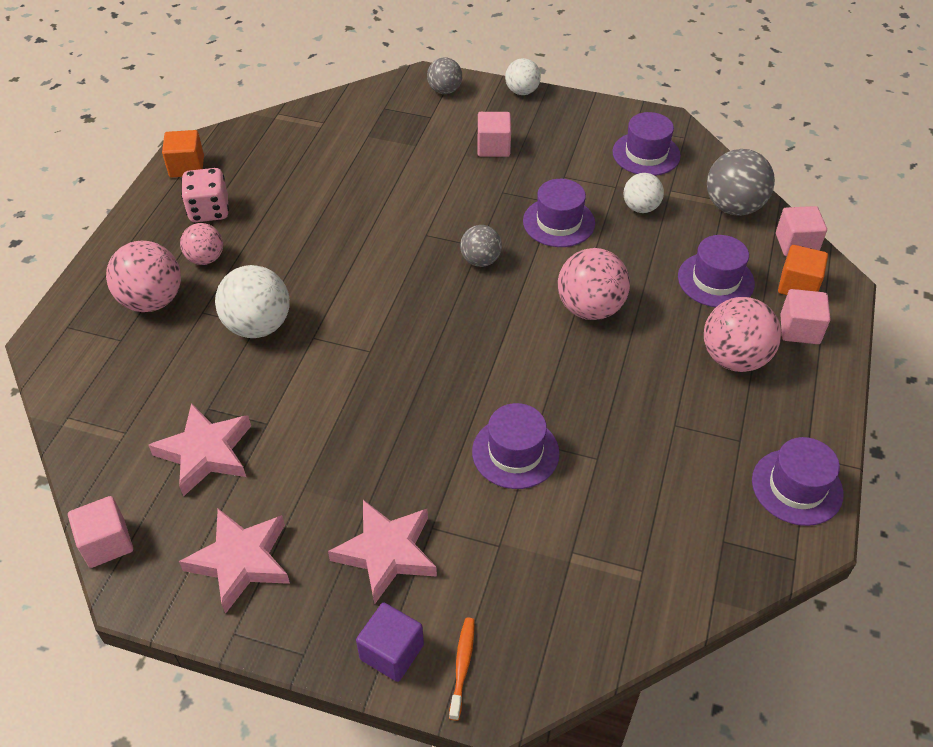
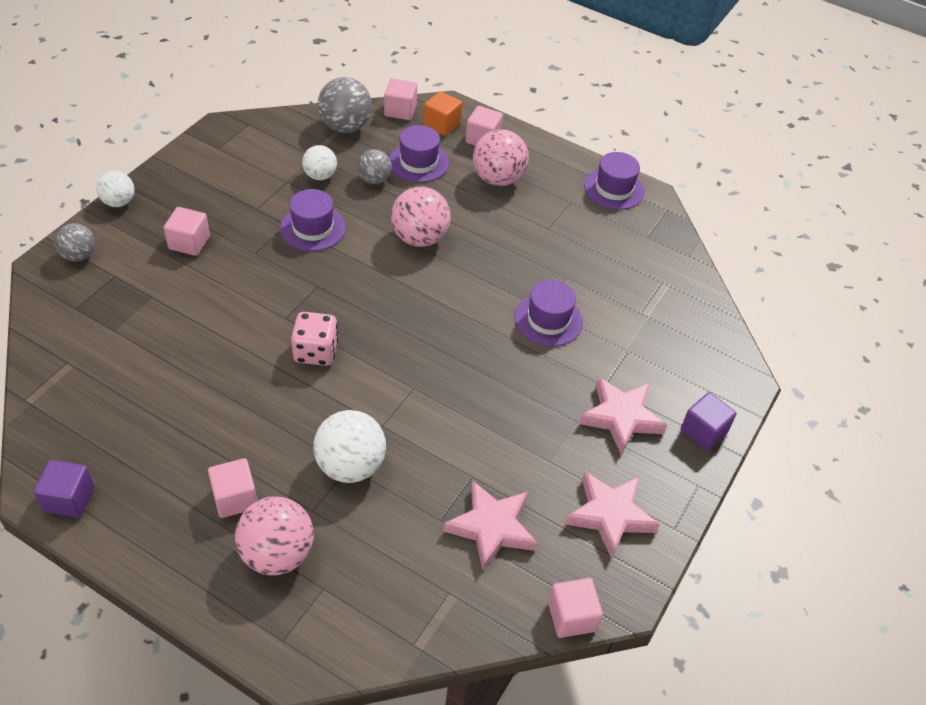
camera: 80 degrees left, 0 degrees up
orange cube [162,130,204,177] -> purple cube [34,460,94,518]
pink ball [180,223,223,265] -> pink cube [208,458,257,518]
pink dice [181,168,229,222] -> pink dice moved to [291,312,338,366]
orange toothbrush [449,618,474,721] -> none
grey ball [460,225,502,267] -> grey ball moved to [357,149,392,184]
purple hat [612,112,681,176] -> none

